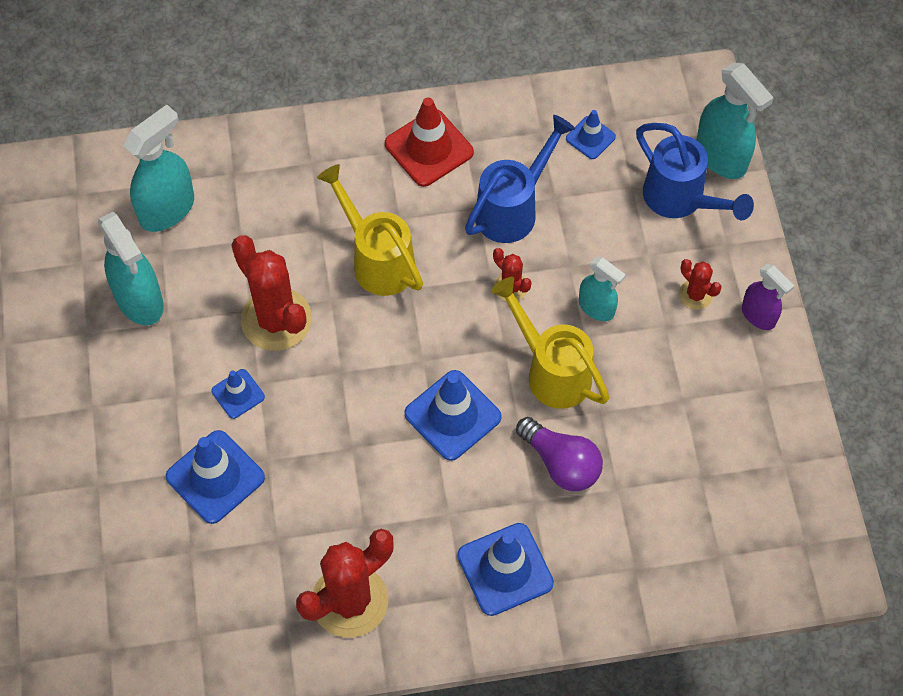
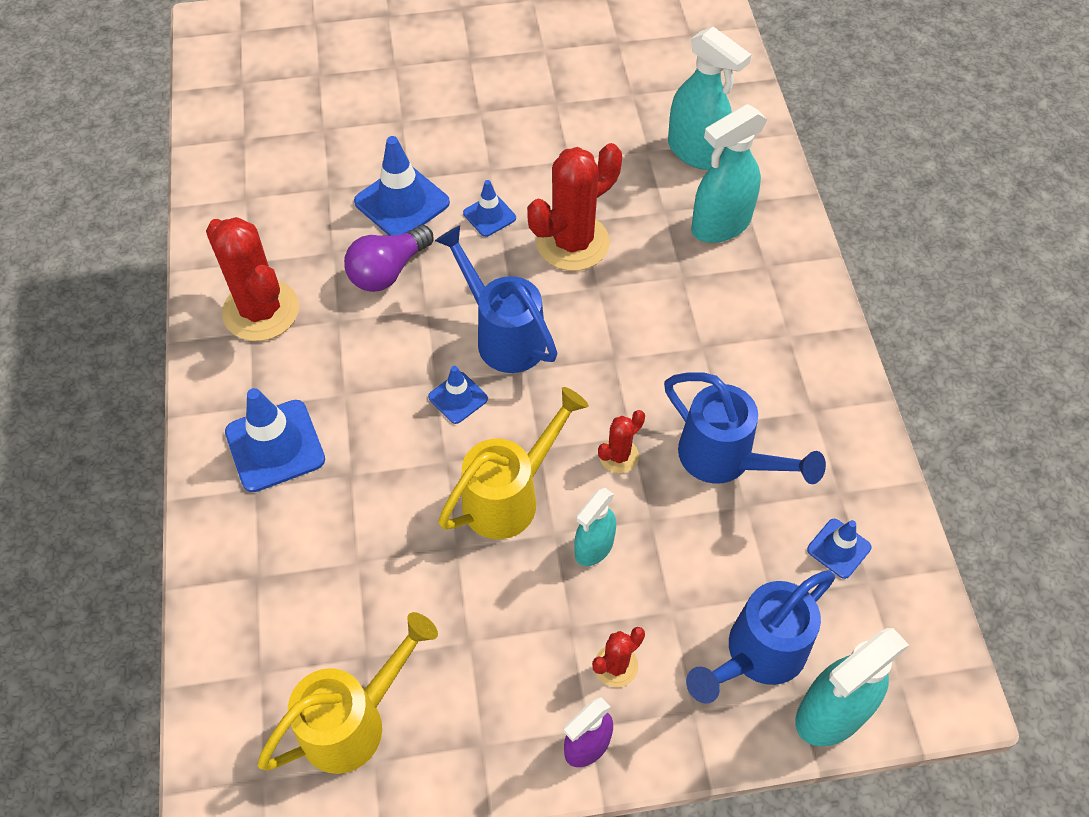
camera: 90 degrees right, 5 degrees down
turquoise spray bottle [98,212,164,325] -> turquoise spray bottle moved to [691,104,767,243]
yellow watering can [317,164,423,296] -> yellow watering can moved to [258,612,438,774]
red traffic cone [385,97,474,187] -> none
blue traffic cone [404,370,502,461] -> blue traffic cone [428,366,488,424], size x0.56
purple light bulb [516,417,603,491] -> purple light bulb moved to [344,225,434,292]
none -> blue watering can [435,226,557,373]

